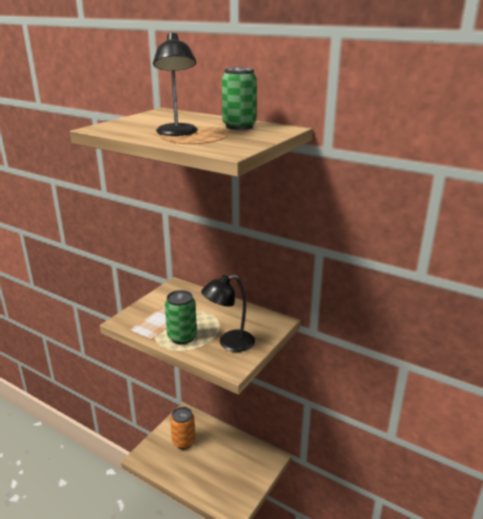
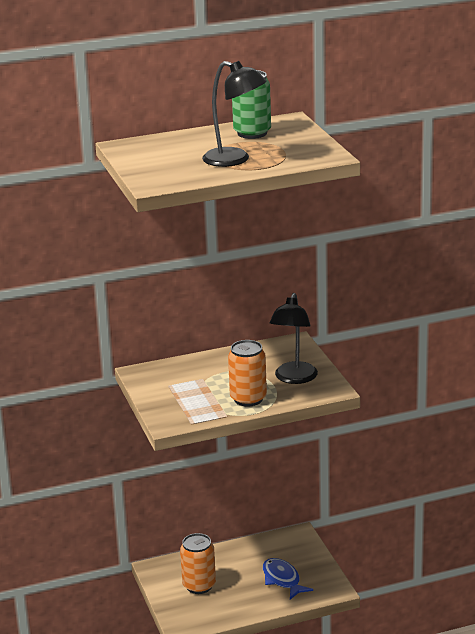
camera: 50 degrees left, 0 degrees up
green can [165,290,197,344] -> orange can [228,340,267,407]
none -> blue fish [263,558,313,599]

